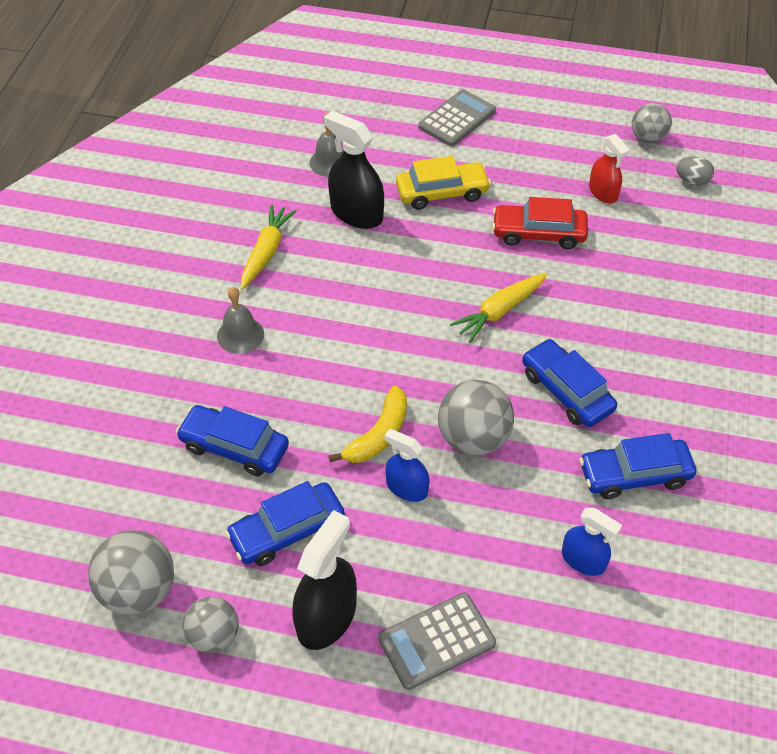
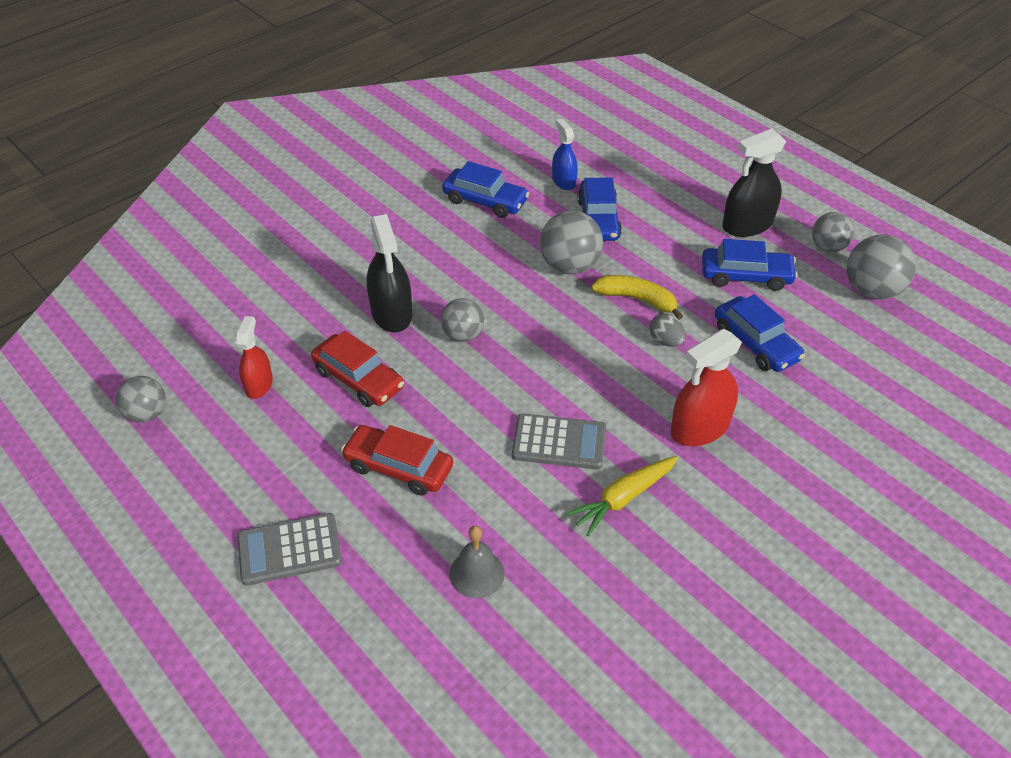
camera: 145 degrees left, 5 degrees down
grey bell [217,287,264,354] -> red spray bottle [671,329,742,446]
black spray bottle [324,111,384,229] -> black spray bottle moved to [367,214,412,332]
yellow banana [328,386,407,463] -> yellow banana turned 45 degrees clockwise [591,275,683,320]
grey calculator [378,592,496,690] -> grey calculator moved to [512,413,606,469]
blue spray bottle [384,429,429,502] -> none
yellow car [396,156,491,210] -> red car [341,425,453,496]
yellow carrot [450,273,547,342] -> grey ball [441,298,484,342]
blue car [522,339,617,427] -> blue car moved to [578,177,622,241]
grey egg [676,156,714,186] -> grey egg moved to [650,313,685,347]

